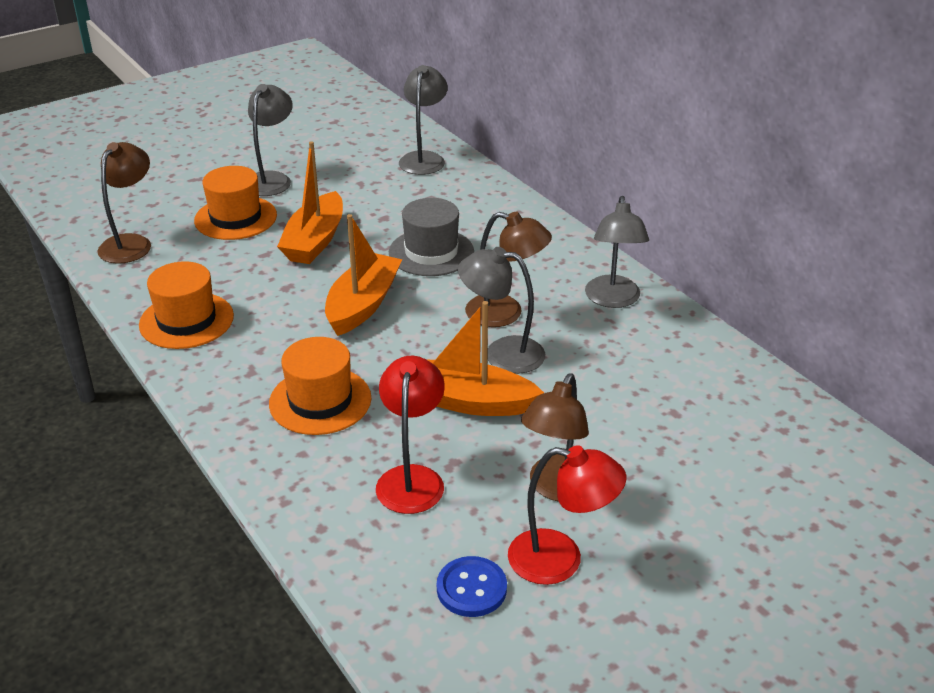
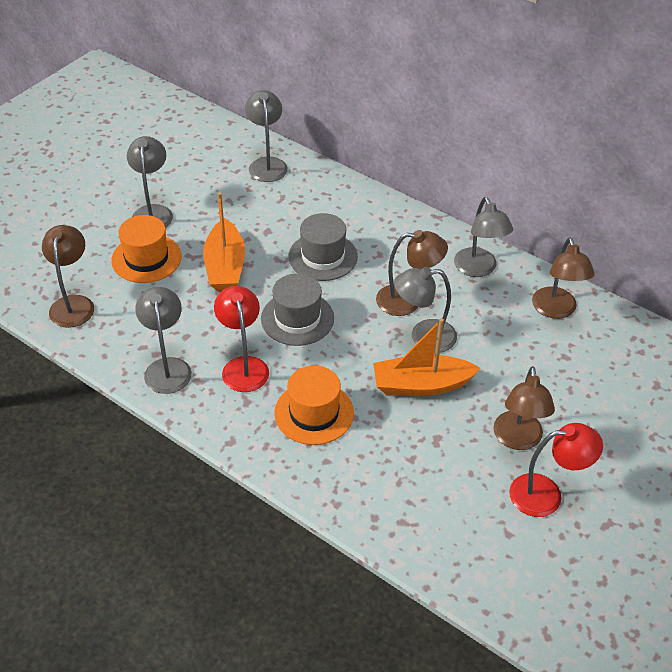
camera: 20 degrees left, 10 degrees up
orange hat [139,261,234,349] -> grey lamp [135,287,192,394]
orange boat [325,214,402,336] -> grey hat [261,273,334,346]
red lamp [376,356,445,514] -> red lamp moved to [214,286,269,392]
blue button [437,556,507,617] -> none
none -> brown lamp [532,237,595,319]

